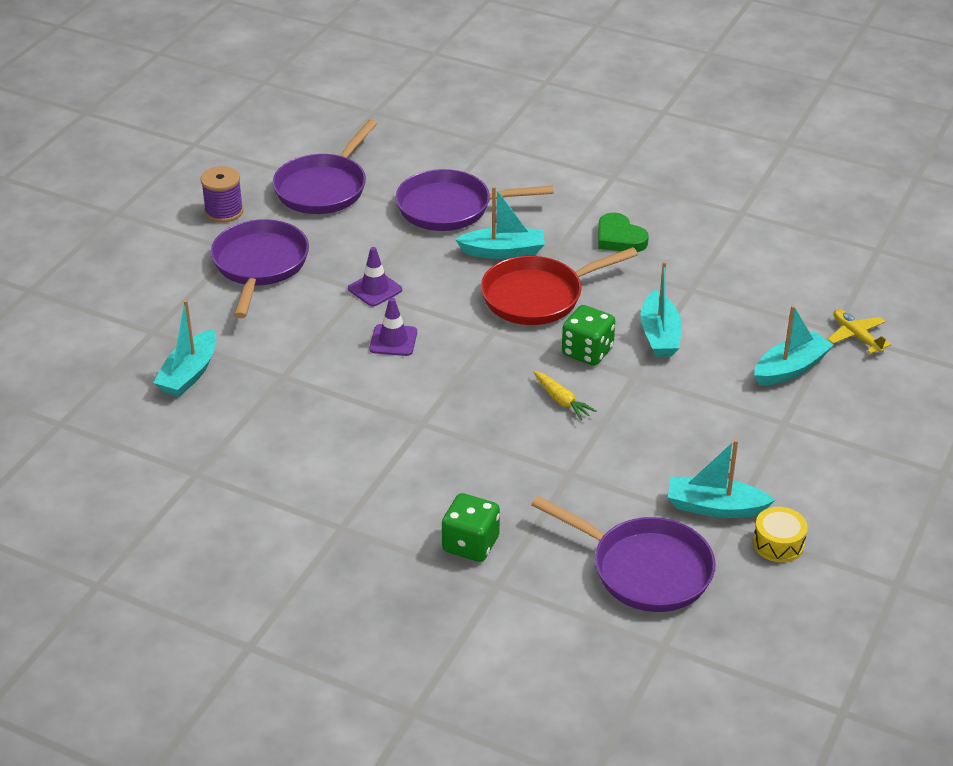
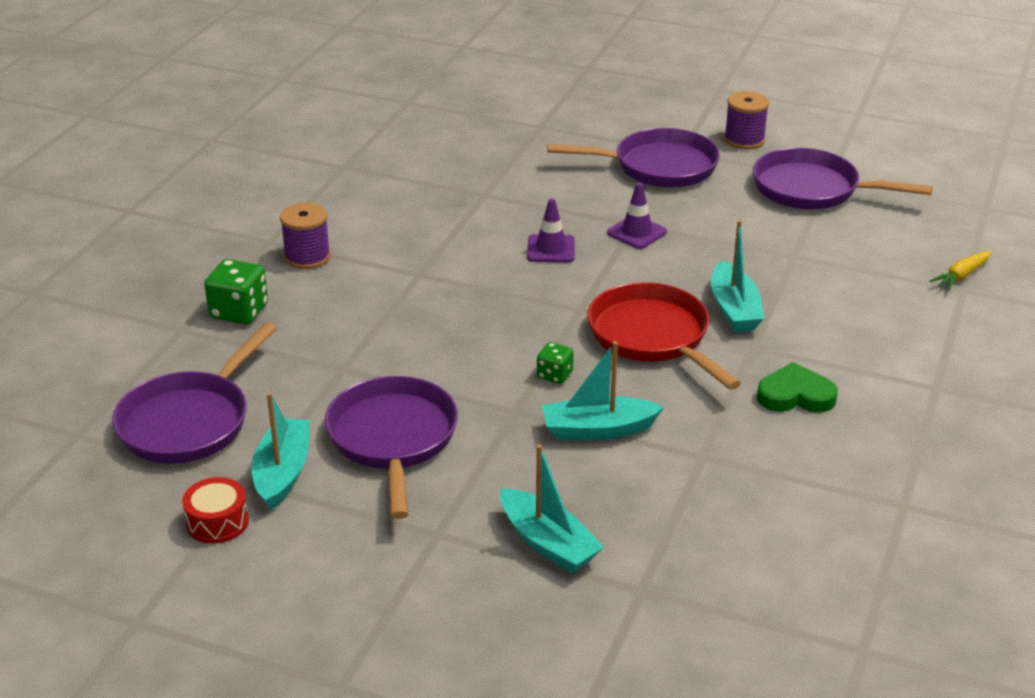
camera: 85 degrees right, 5 degrees down
turquoise boat [153,300,216,397] -> none
purple pan [396,169,554,231] -> purple pan moved to [325,376,458,519]
yellow carrot [533,371,597,420] -> yellow carrot moved to [930,251,991,291]
green dice [562,305,615,366] -> green dice [537,342,574,384], size x0.59
green heart [598,212,649,252] -> green heart turned 45 degrees clockwise [757,362,838,413]
yellow drum [753,507,808,563] -> red drum [182,477,249,544]
yellow plane [828,309,892,354] -> none
none -> purple spool [280,203,331,269]

